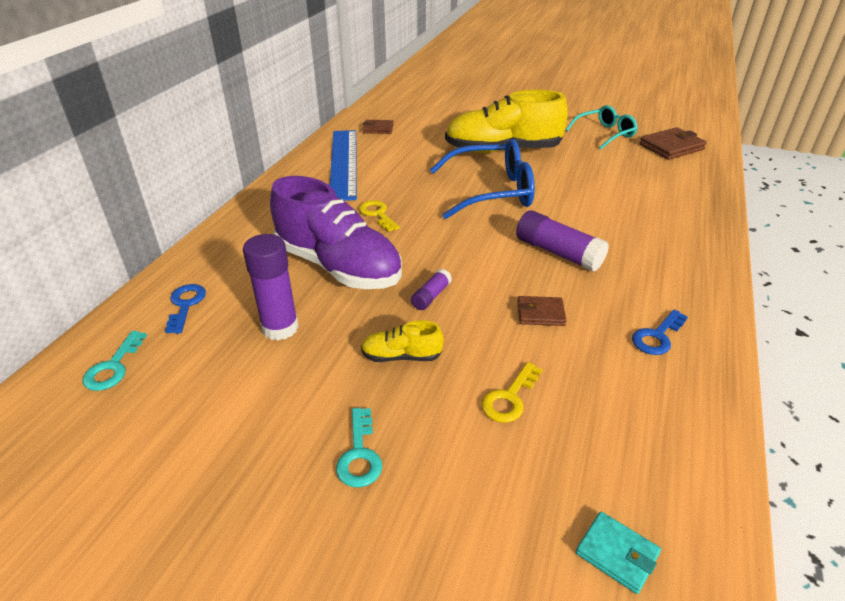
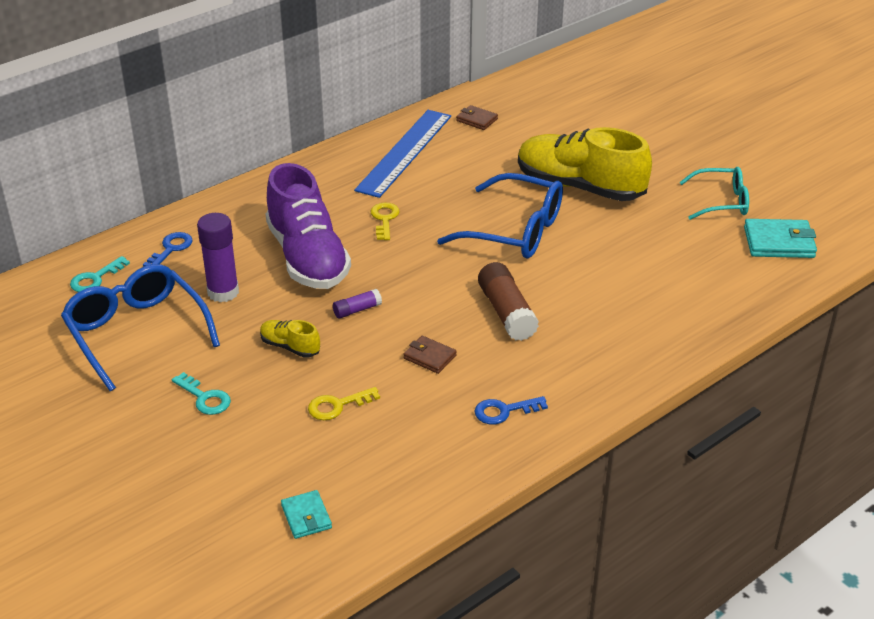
camera: 30 degrees right, 0 degrees up
turquoise key [336,408,382,487] -> turquoise key turned 75 degrees counterclockwise [172,372,231,415]
purple glue stick [516,210,609,272] -> brown glue stick [478,262,539,341]
brown wallet [639,127,707,160] -> turquoise wallet [744,219,817,258]
none -> blue glasses [61,264,220,391]

